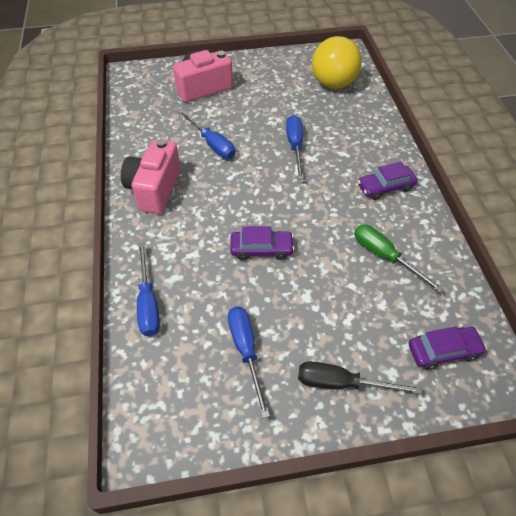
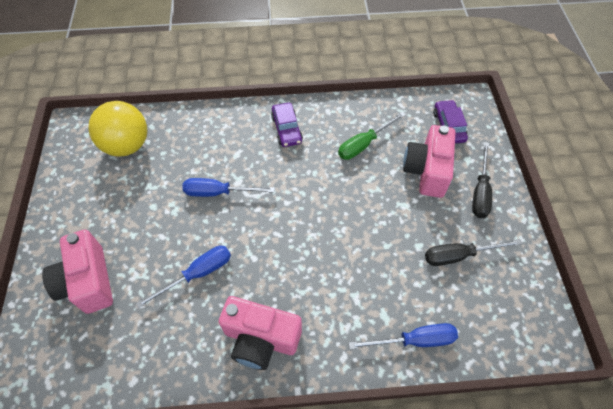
camera: 85 degrees left, 5 degrees up
blue screwdriver [228,307,270,418] -> black screwdriver [425,239,522,266]
purple car [230,226,295,260] -> none
none -> pink camera [403,125,455,198]

